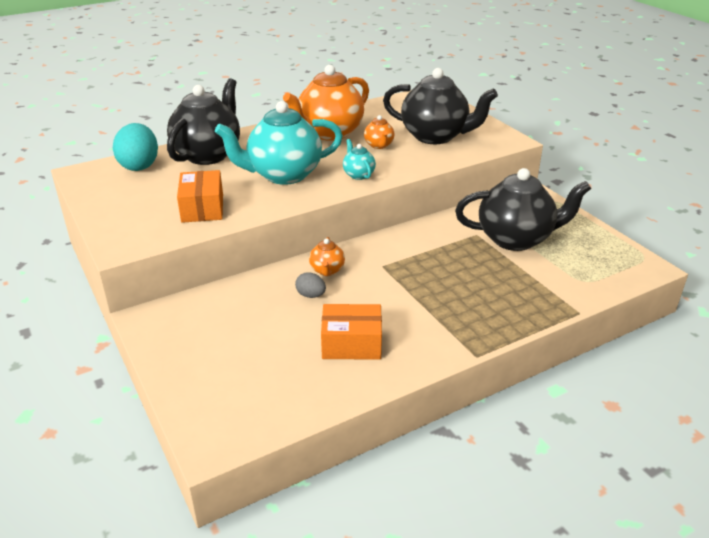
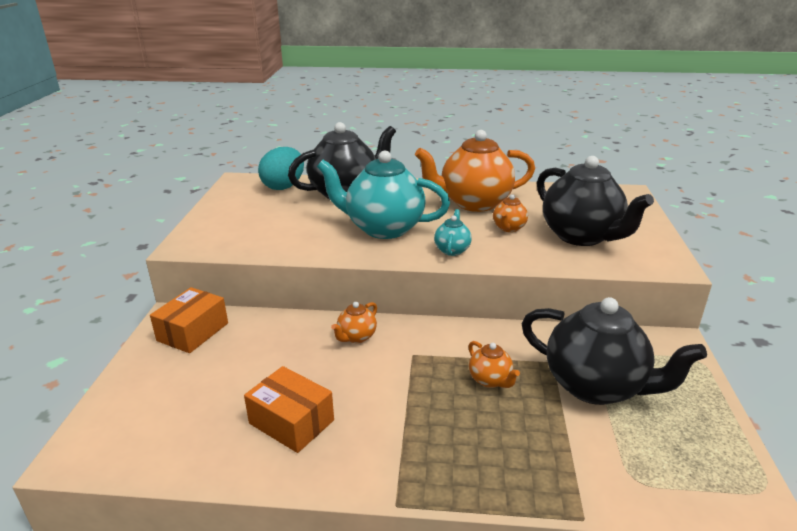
camera: 35 degrees right, 5 degrees down
orange box [177,170,223,223] -> orange box moved to [150,287,228,353]
grey egg [295,272,326,298] -> none
none -> orange teapot [468,341,520,388]

